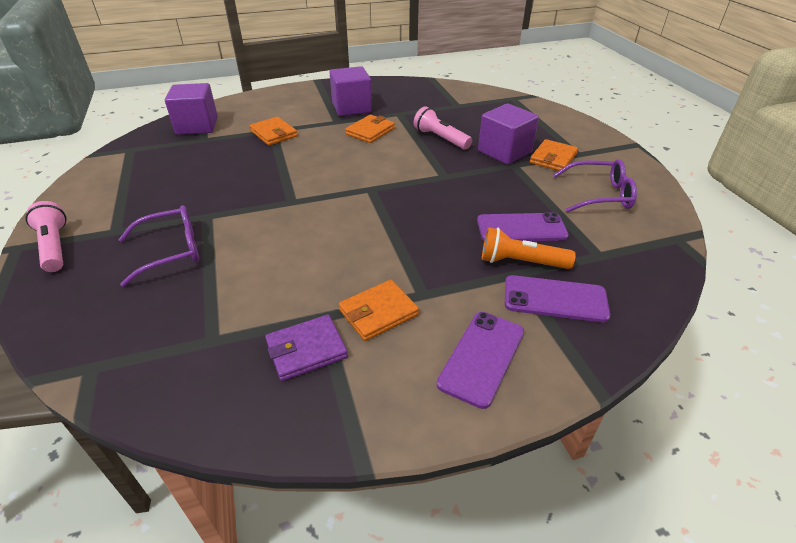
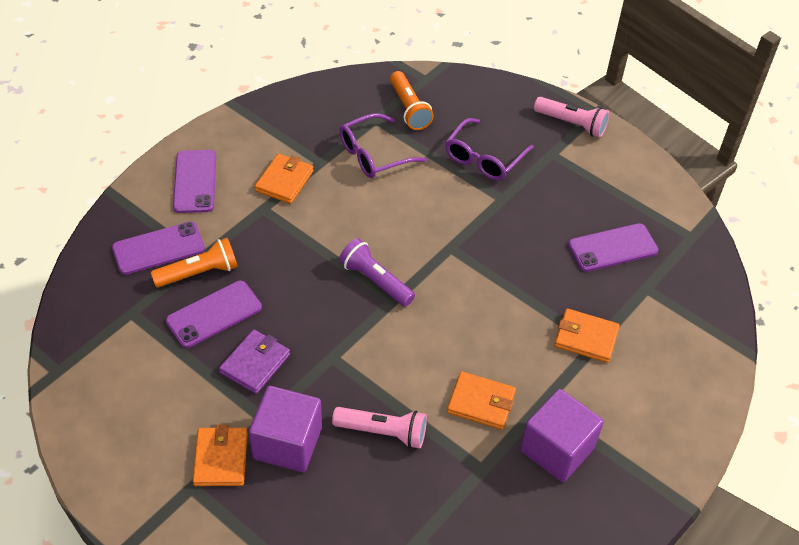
camera: 145 degrees right, 10 degrees up
purple cube [165,83,218,135] -> none
purple wallet [265,315,348,381] -> purple wallet moved to [219,329,290,394]
orange wallet [345,115,395,143] -> orange wallet turned 75 degrees counterclockwise [447,371,516,430]
purple glasses [553,159,637,212] -> purple glasses moved to [339,113,427,178]
none -> purple flashlight [339,238,415,307]
none -> orange flashlight [390,71,434,130]
none -> purple phone [568,223,658,272]

